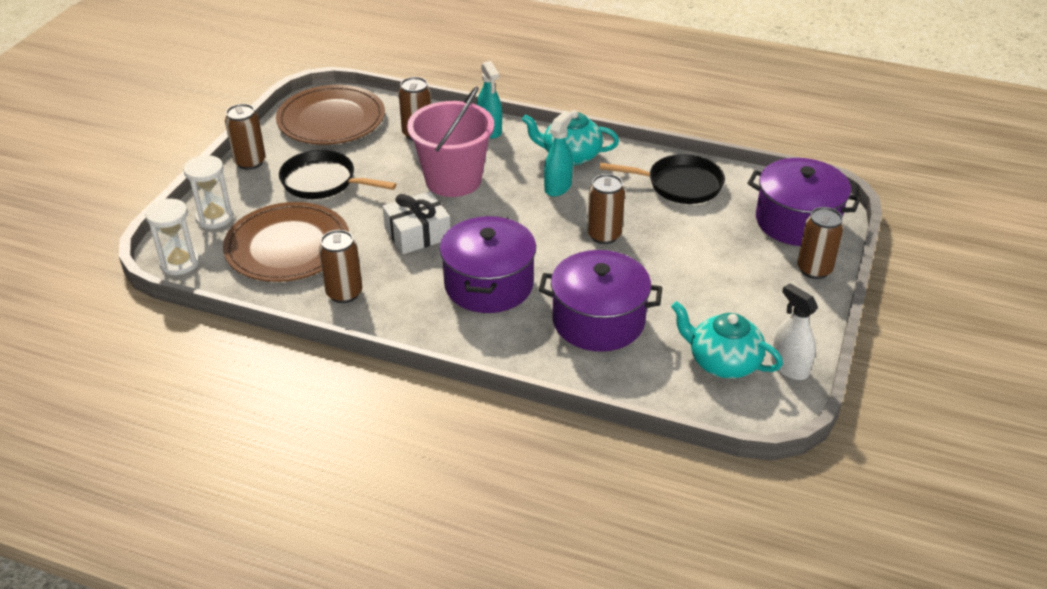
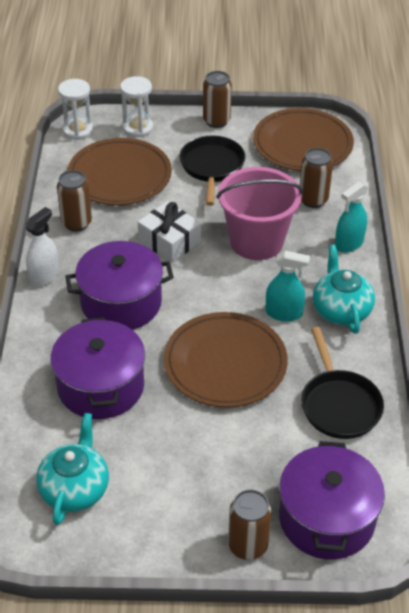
camera: 70 degrees right, 5 degrees up
brown can [587,174,625,244] -> brown plate [164,312,288,408]
white spray bottle [771,283,818,380] -> white spray bottle moved to [26,207,59,287]

